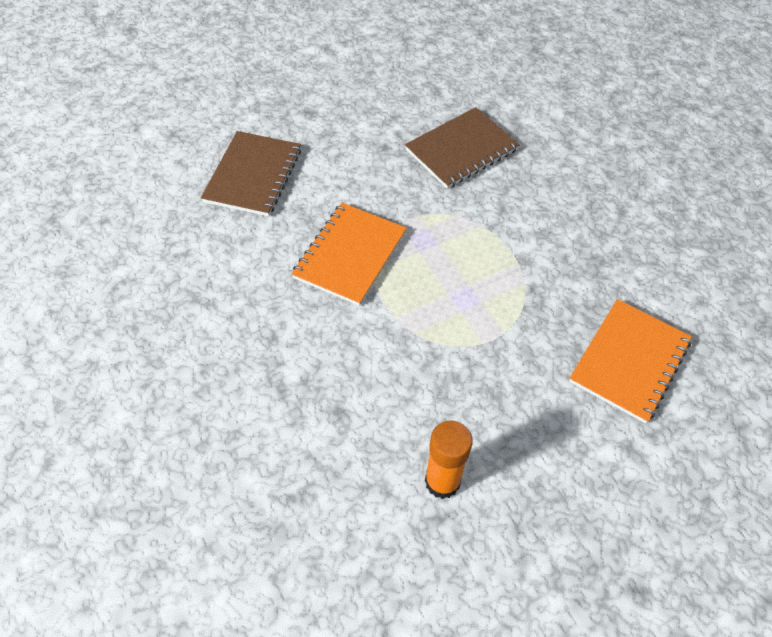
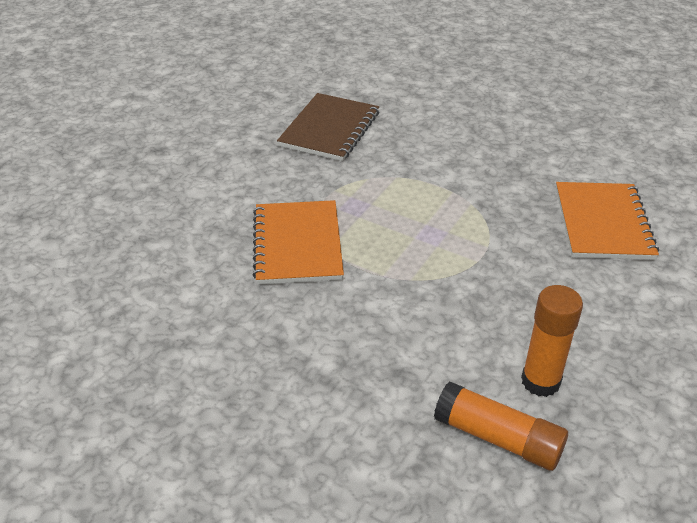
camera: 30 degrees left, 15 degrees down
brown notebook [201,131,301,216] -> none
none -> orange glue stick [434,382,568,471]

